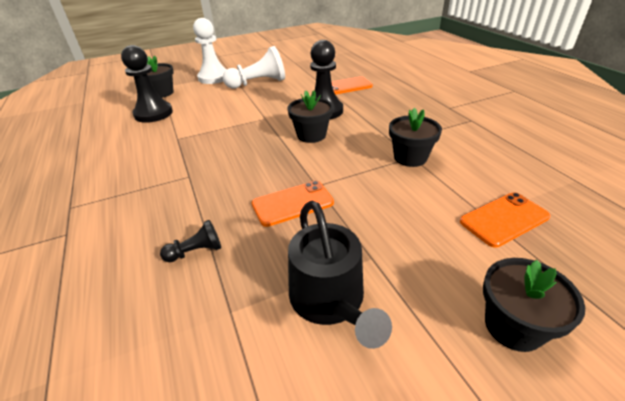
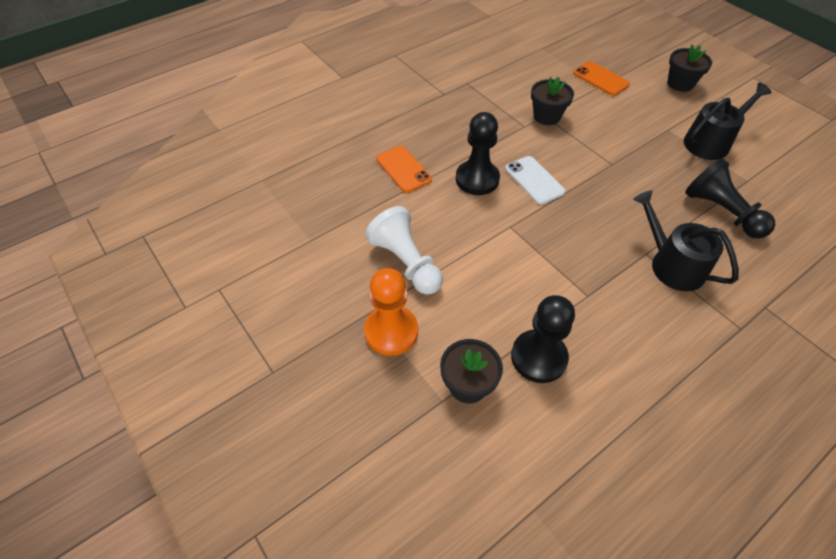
camera: 105 degrees left, 15 degrees up
black pawn [160,220,221,262] -> black pawn [685,158,776,239], size x2.02
white pawn [193,18,227,84] -> orange pawn [364,268,418,356]
orange phone [252,181,334,227] -> none
black flower pot [287,90,333,143] -> white phone [505,156,565,205]
none -> black watering can [633,190,739,291]

